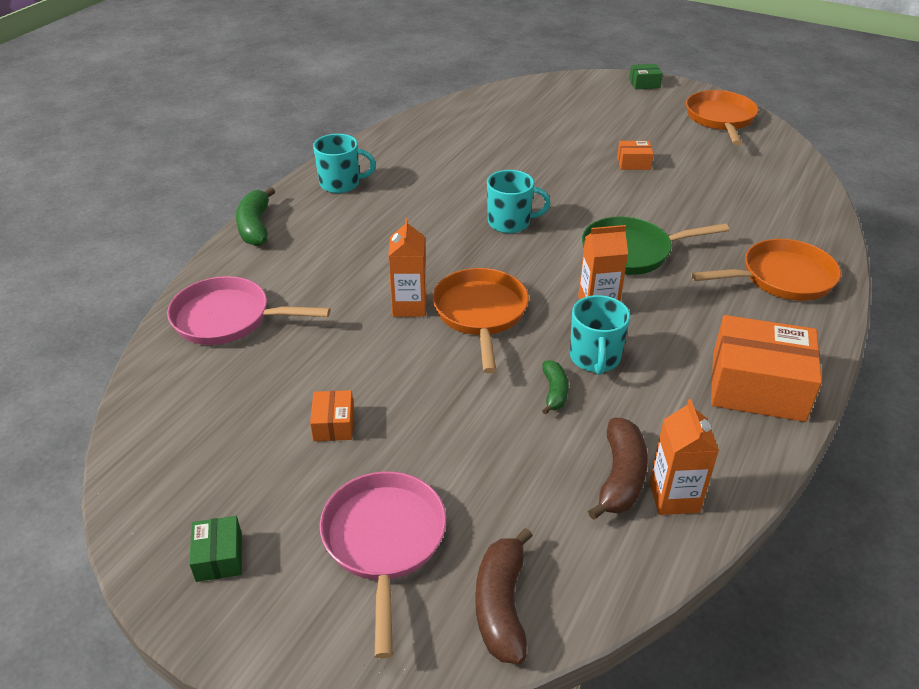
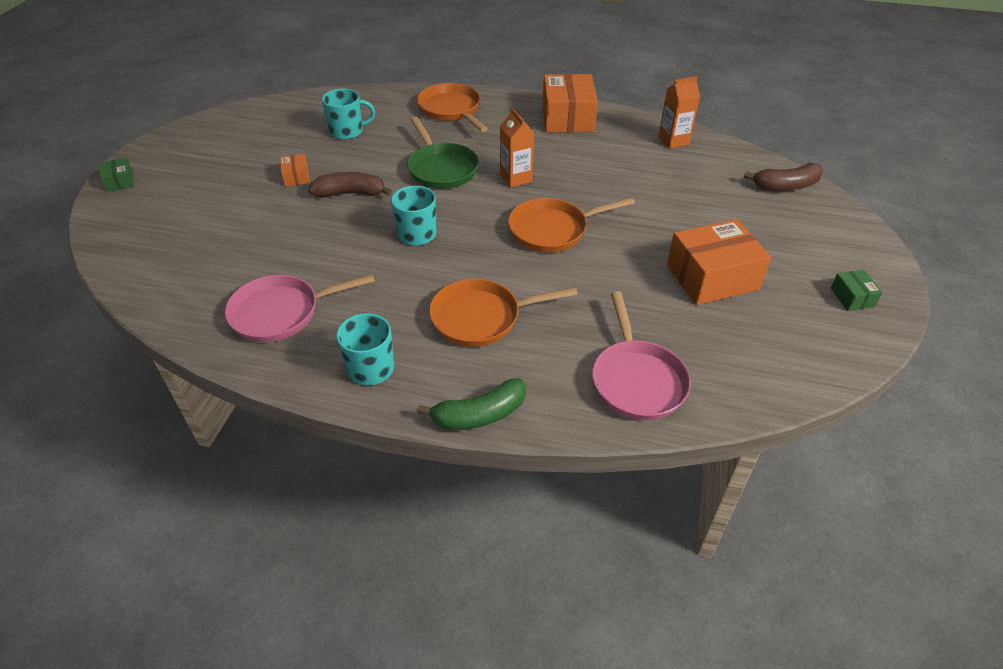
camera: 105 degrees left, 5 degrees up
green box [189,516,242,582] -> green box turned 75 degrees counterclockwise [831,270,883,311]
orange box [310,390,354,441] -> orange box [667,219,772,305], size x2.15
pink pan [320,471,446,659] -> pink pan moved to [225,274,375,342]
orange carton [388,218,426,317] -> none
green banana [542,360,569,415] -> none
turquoise mug [570,295,630,375] -> turquoise mug moved to [322,89,376,140]
brown banana [588,418,648,520] -> brown banana moved to [309,172,392,197]
orange pan [686,90,758,145] -> orange pan moved to [429,279,578,347]

